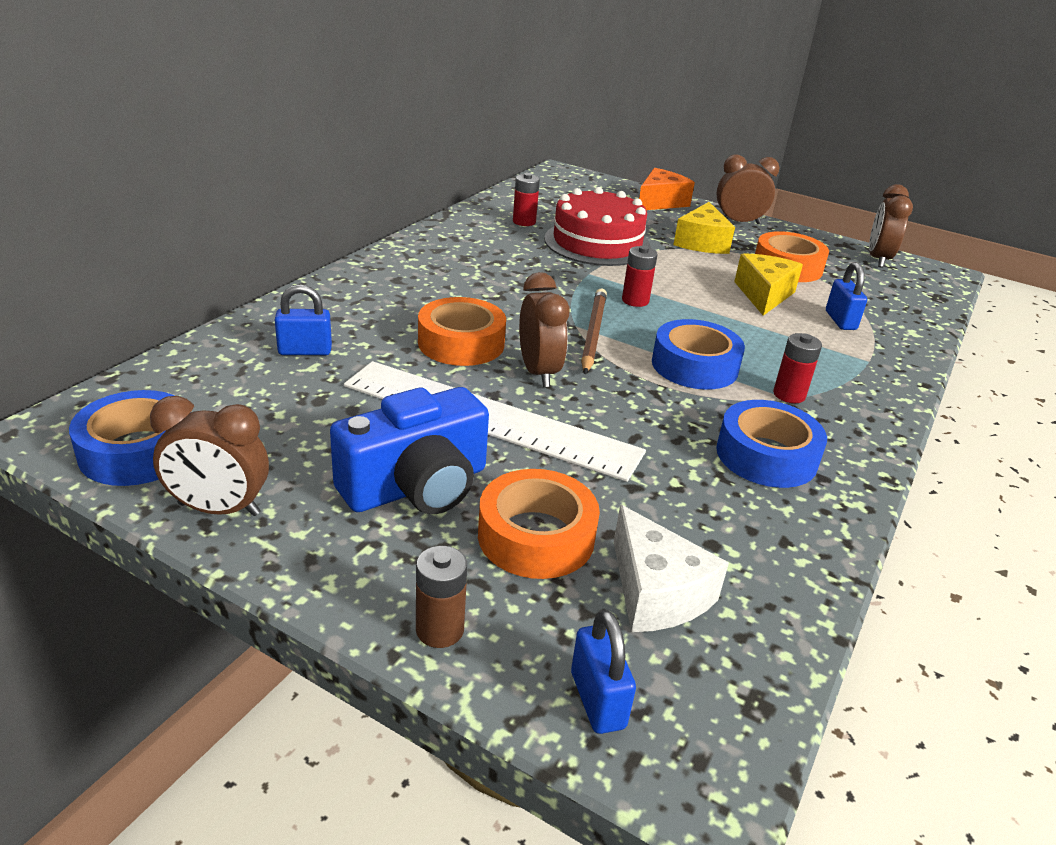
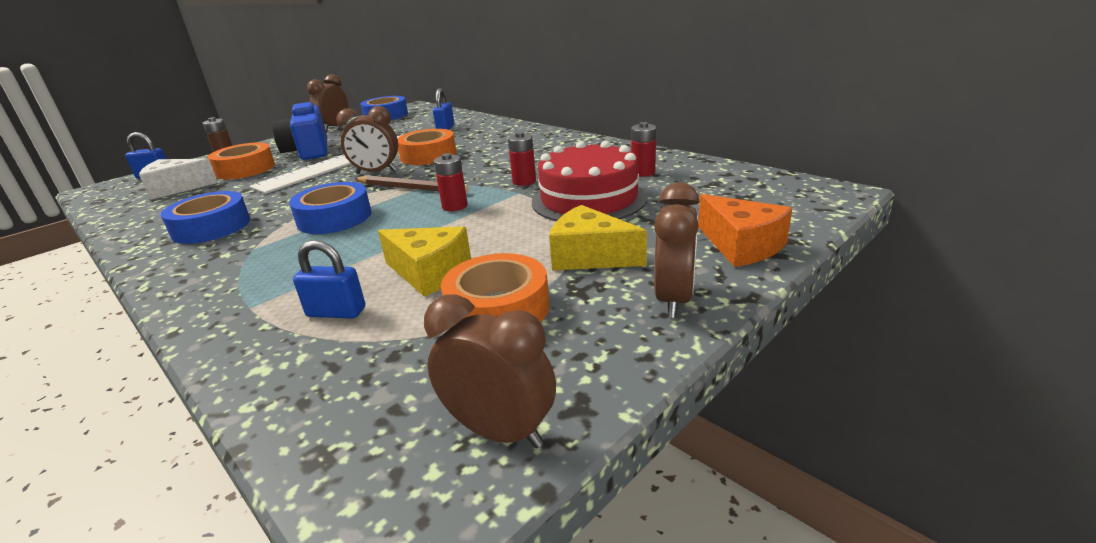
camera: 110 degrees right, 5 degrees down
red battery [773,333,822,403] -> red battery moved to [508,132,536,186]

